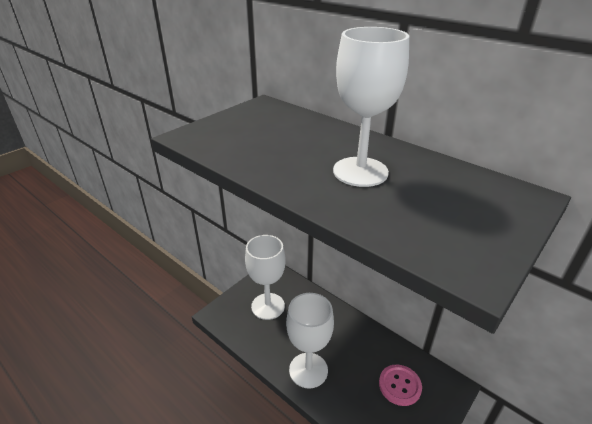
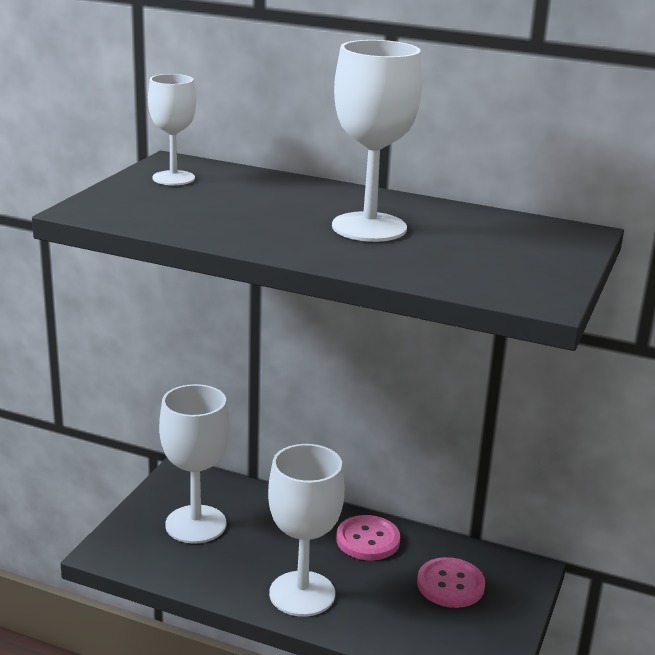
camera: 20 degrees left, 10 degrees down
none -> white goblet [148,74,196,185]
none -> pink button [336,515,400,560]

